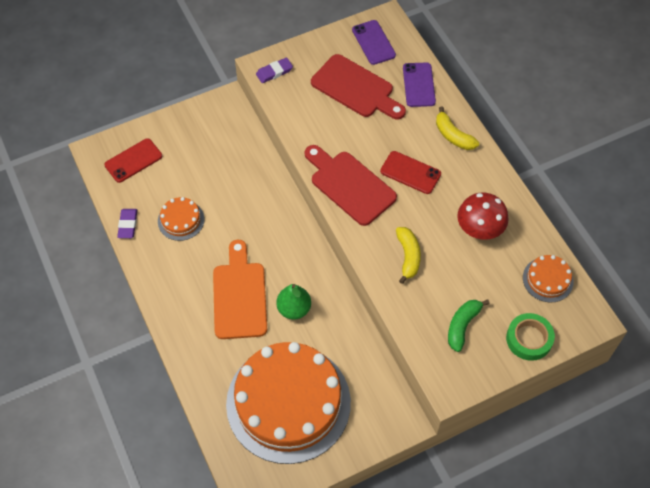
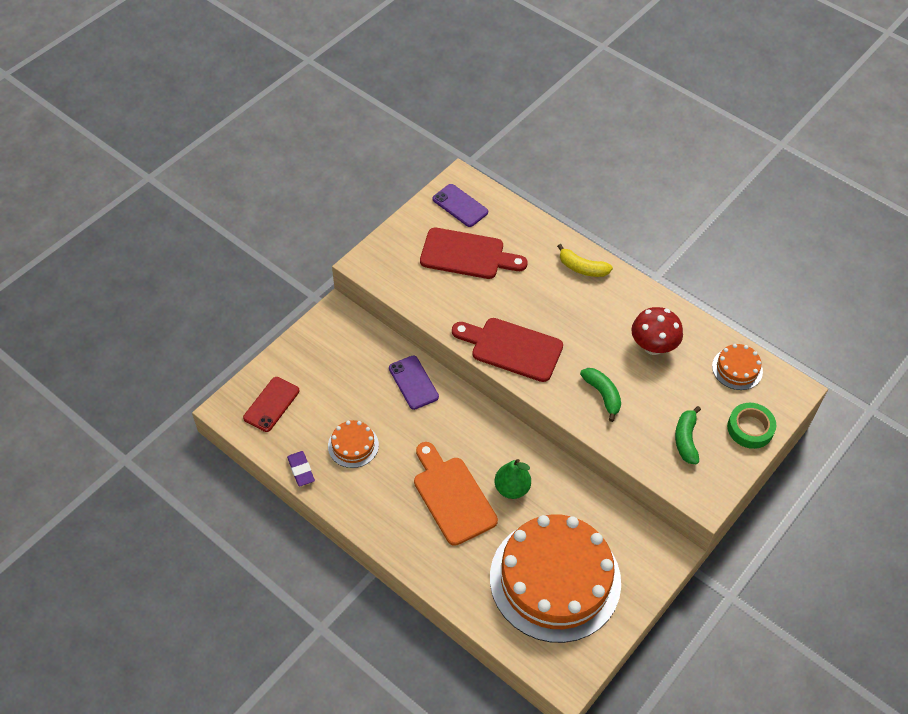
camera: 25 degrees left, 5 degrees down
purple eraser [256,57,293,83] -> none
red phone [380,151,441,194] -> none
yellow banana [396,227,421,284] -> green banana [580,368,621,422]
purple phone [403,62,436,107] -> purple phone moved to [389,356,439,410]

